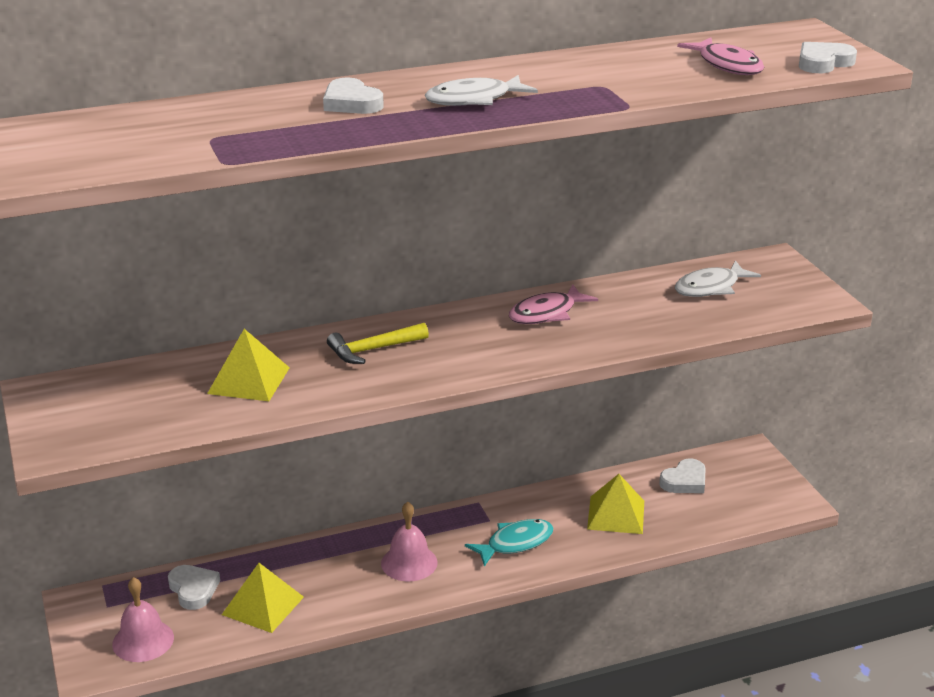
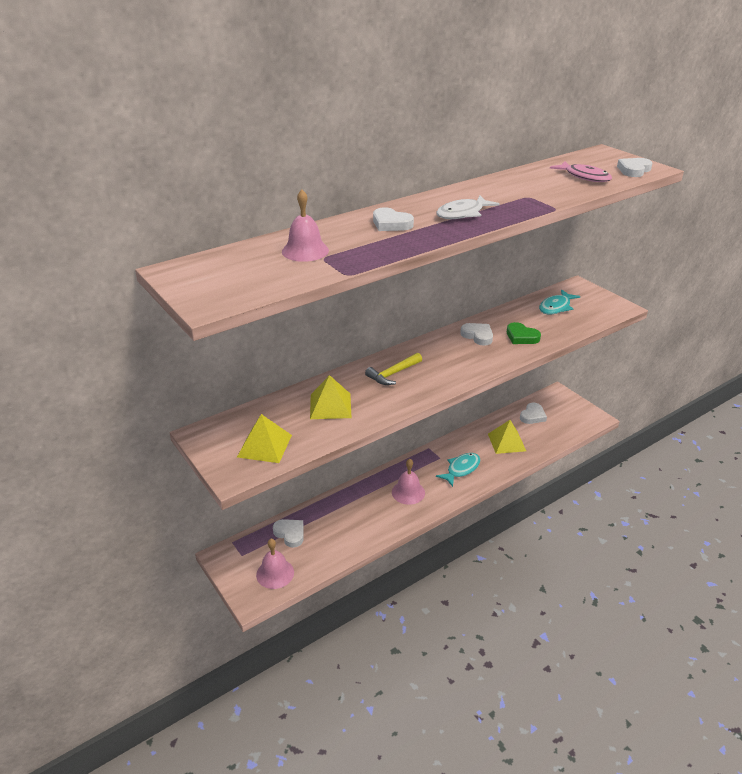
camera: 15 degrees left, 5 degrees up
yellow pyramid [222,563,304,633] -> yellow pyramid moved to [237,414,292,463]
pink fish [509,285,598,324] -> white heart [460,323,493,346]
white fish [675,260,761,297] -> turquoise fish [539,290,580,314]
none -> pink bell [282,190,329,262]
none -> green heart [507,322,541,344]

